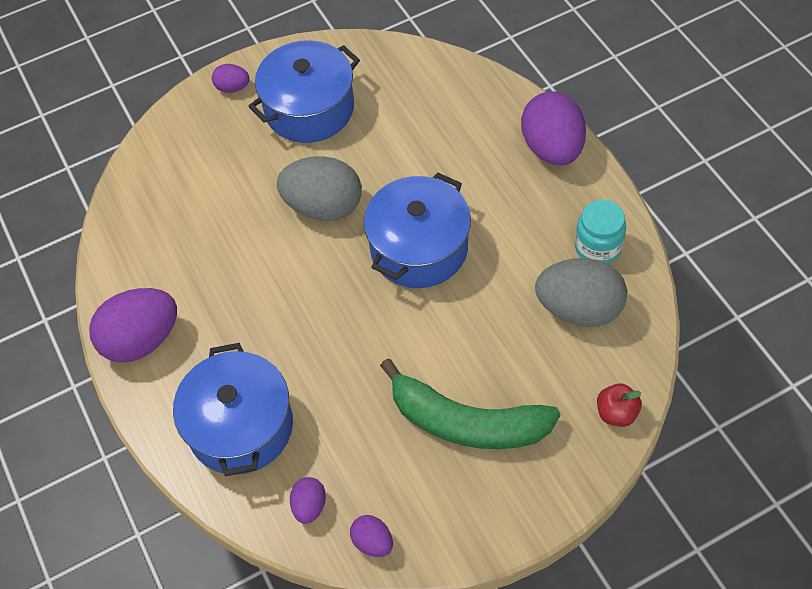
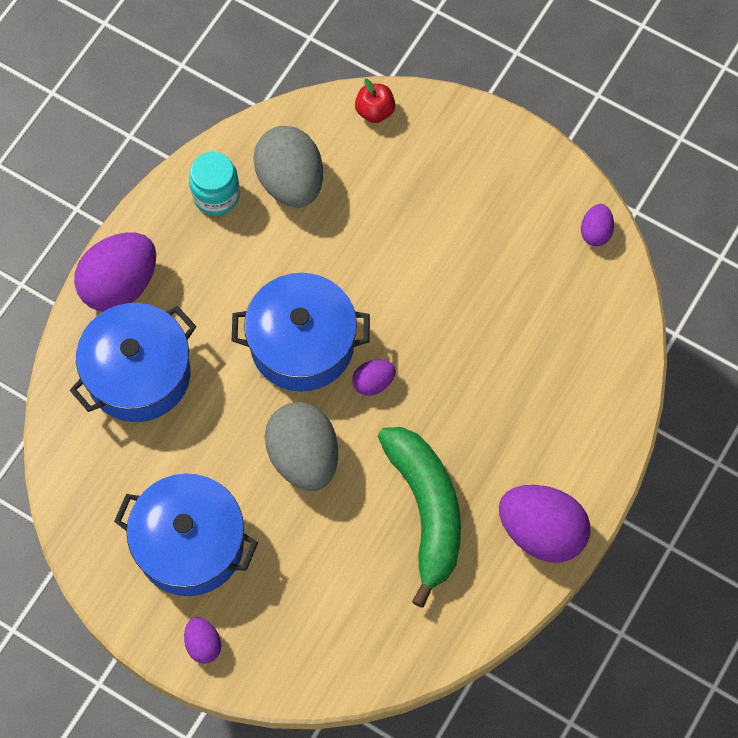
camera: 125 degrees left, 10 degrees up
blue pot [173,343,293,476] -> blue pot moved to [70,303,197,422]
purple egg [290,477,326,524] -> purple egg moved to [352,360,396,396]
green banana [380,358,560,449] -> green banana moved to [378,427,461,608]

